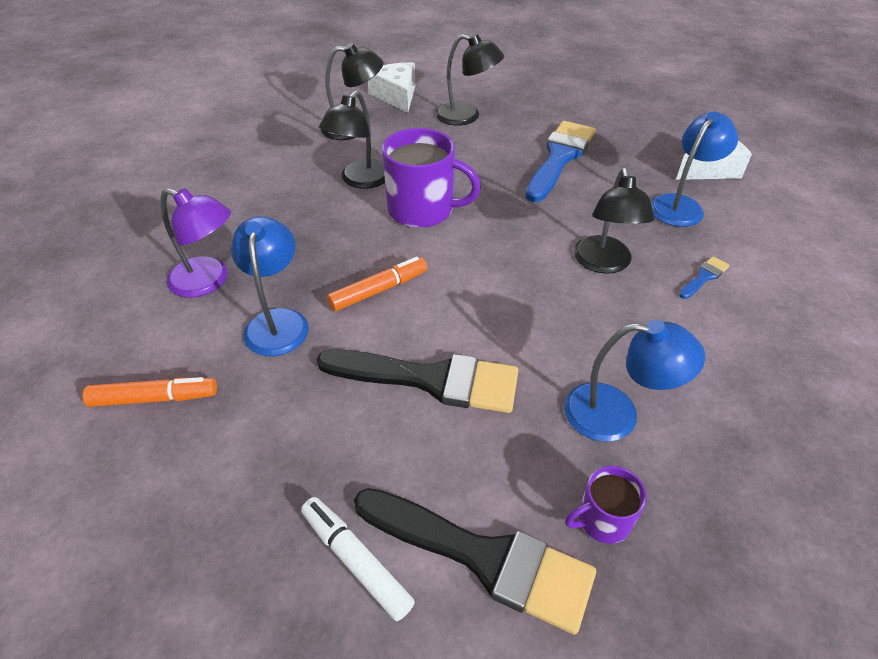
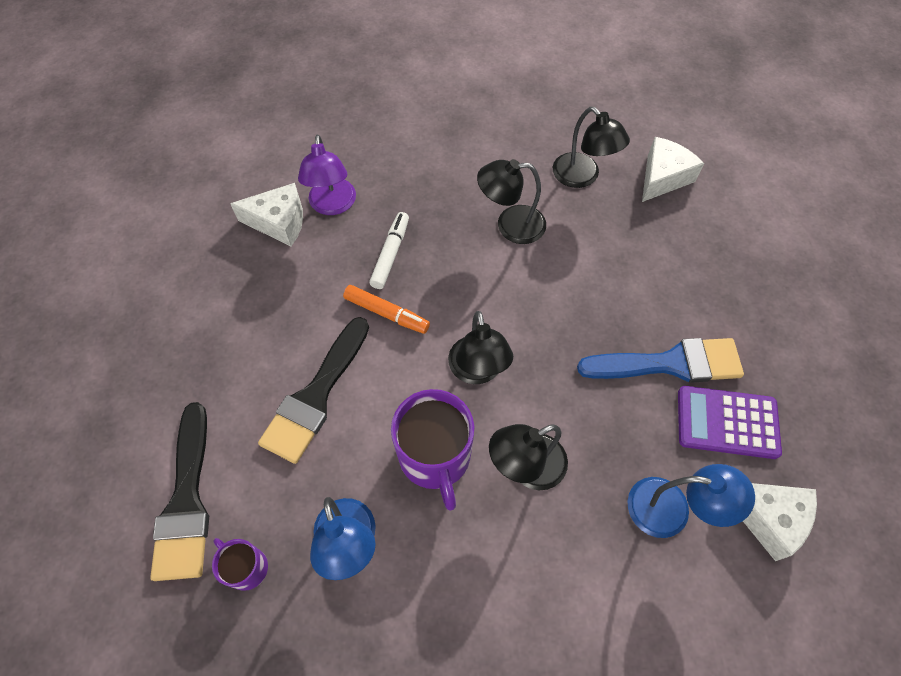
camera: 60 degrees right, 15 degrees up
orange marker [83,377,217,407] -> none
blue lamp [231,216,309,356] -> none
white marker [301,497,415,621] -> white marker moved to [369,212,409,289]
black brush [317,349,519,413] -> black brush turned 45 degrees clockwise [258,317,369,464]
purple mug [382,128,481,228] -> purple mug moved to [391,389,474,511]
black lamp [436,34,504,126] -> black lamp moved to [448,311,513,384]
blue brush [679,256,730,299] -> none
none -> white cheese [230,183,303,246]
none -> purple calculator [678,386,782,459]

